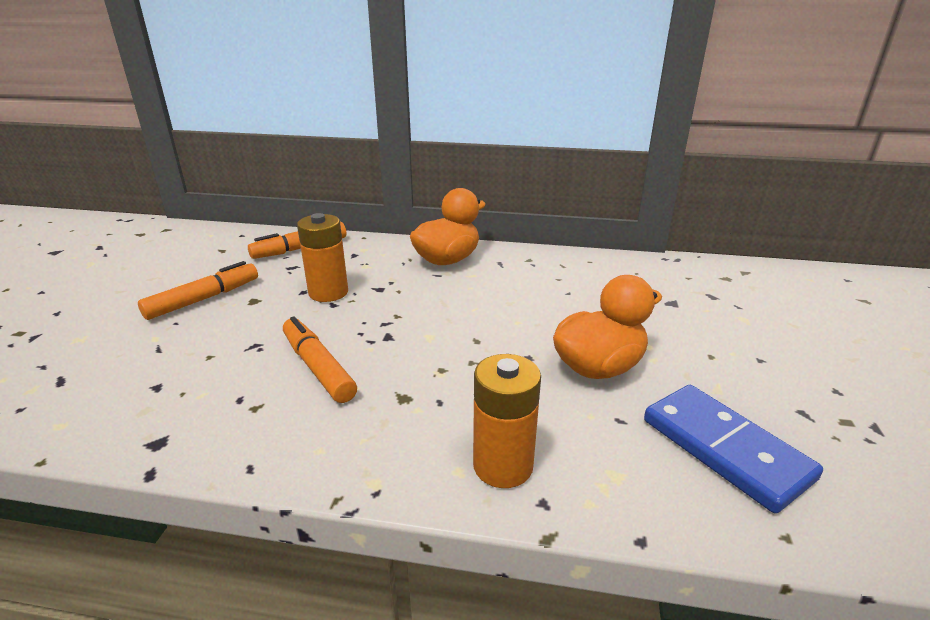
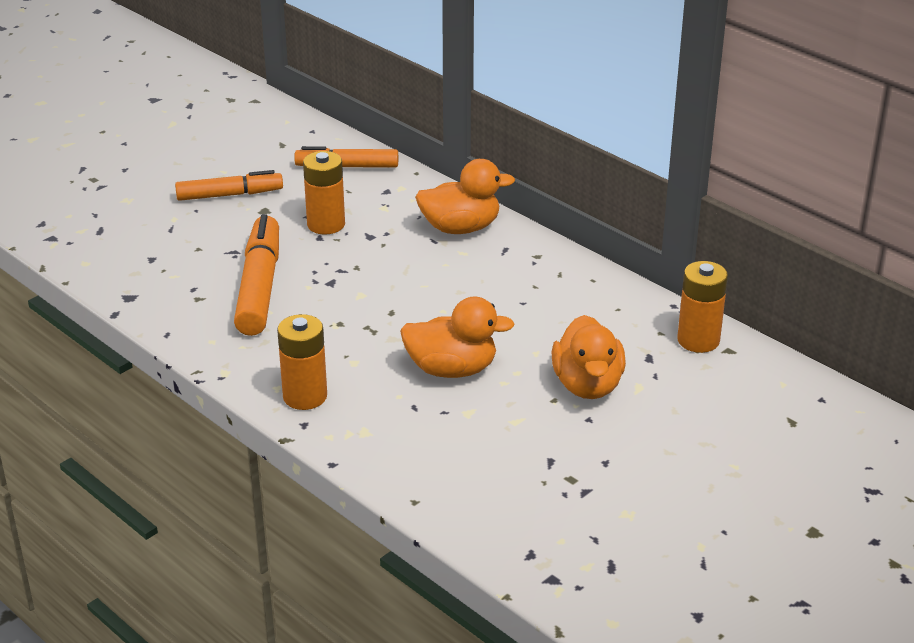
camera: 35 degrees right, 5 degrees up
orange marker [283,316,357,403] -> orange marker [234,214,279,336], size x1.52
blue domino [644,385,823,514] -> none
none -> orange duck [551,315,626,399]
none -> orange battery [677,261,728,353]

